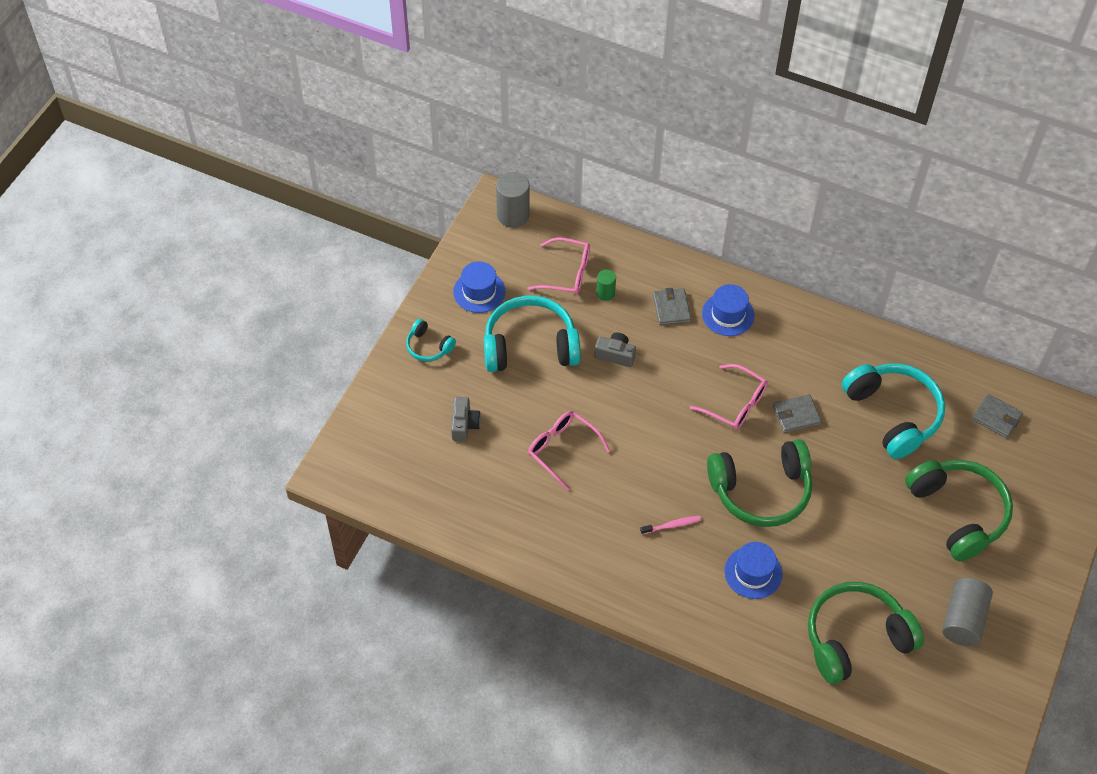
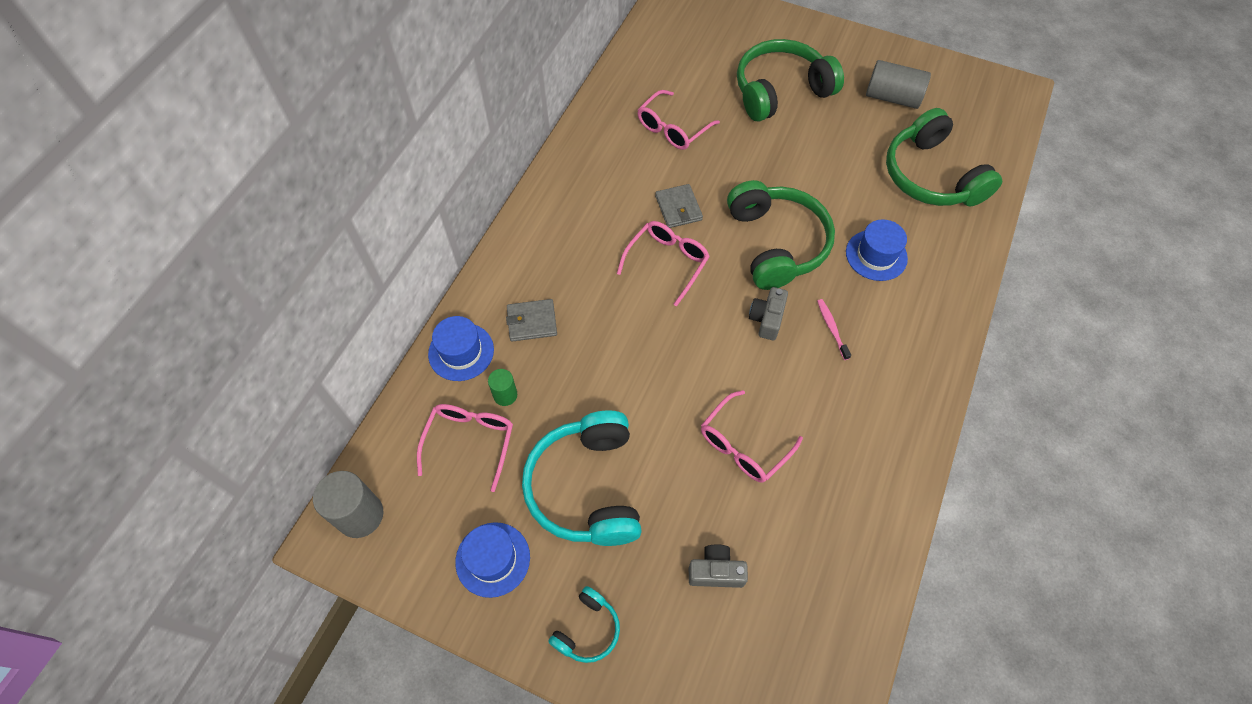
camera: 90 degrees left, 5 degrees up
grey camera [594,332,636,367] -> grey camera moved to [749,287,788,340]
blue hat [702,284,755,336] -> blue hat moved to [428,316,494,381]
turquoise headphones [842,363,945,459] -> pink glasses [638,90,720,150]
grey wallet [972,394,1023,439] -> none

